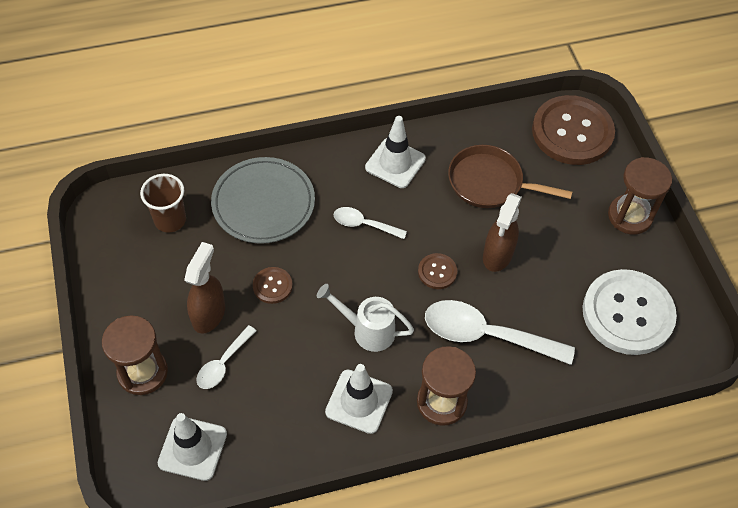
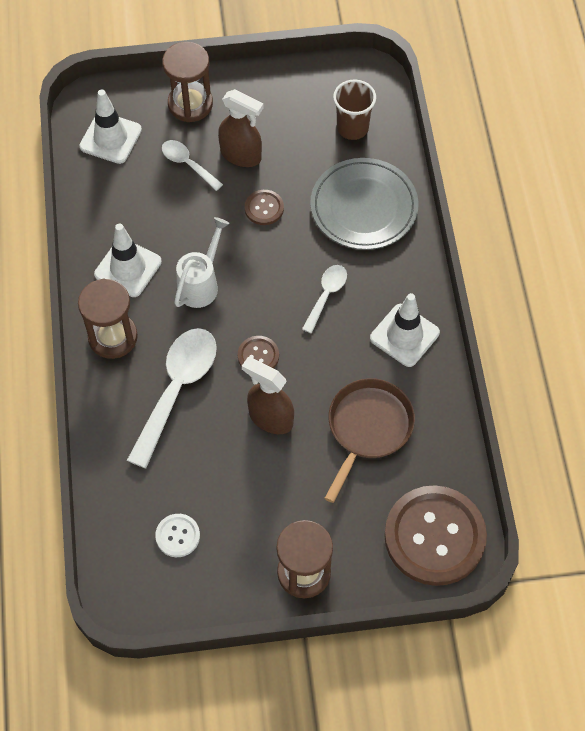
camera: 100 degrees right, 5 degrees up
white button [583,269,677,355] -> white button [155,514,200,557], size x0.44

